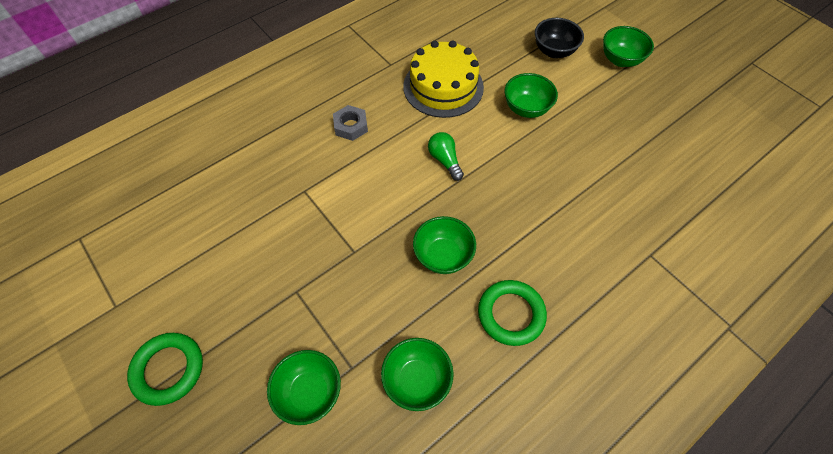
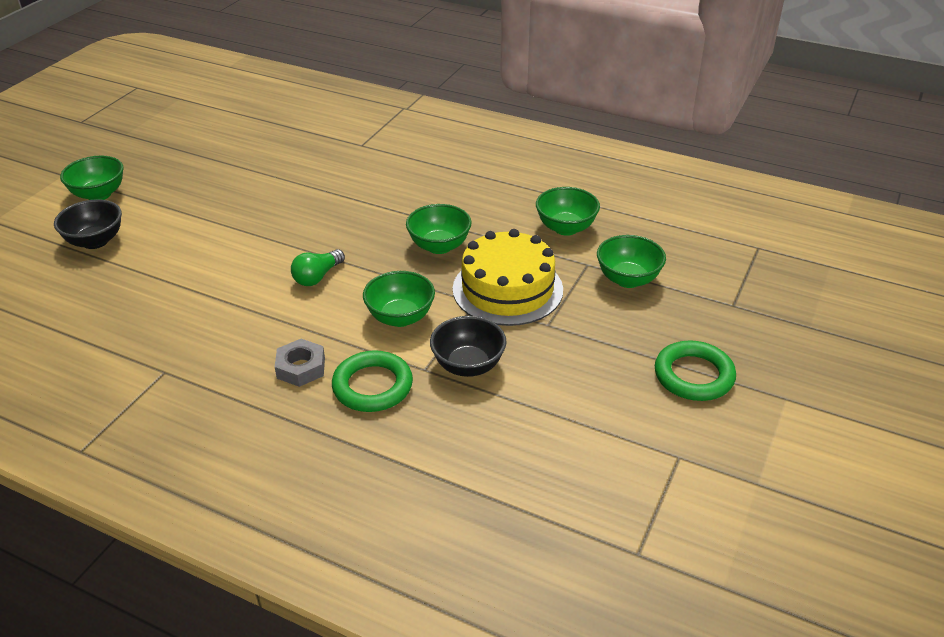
camera: 115 degrees left, 20 degrees down
yellow cake [403,40,484,118] -> yellow cake moved to [453,229,563,326]
green ring [478,280,547,346] -> green ring moved to [332,350,413,412]
green bowl [504,73,558,118] -> green bowl moved to [363,271,435,327]
none -> black bowl [430,316,507,377]

